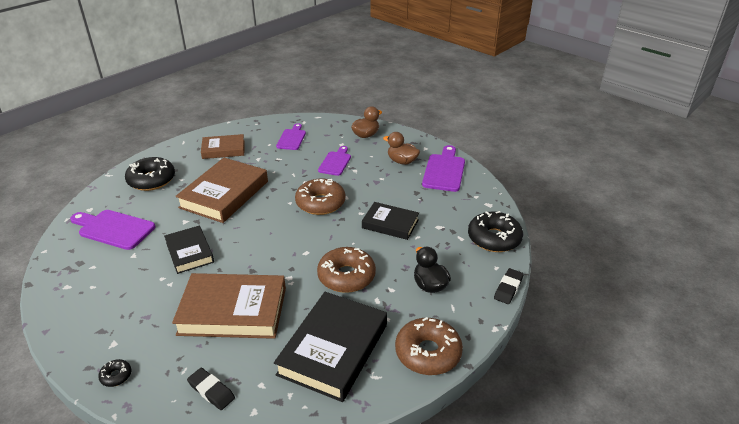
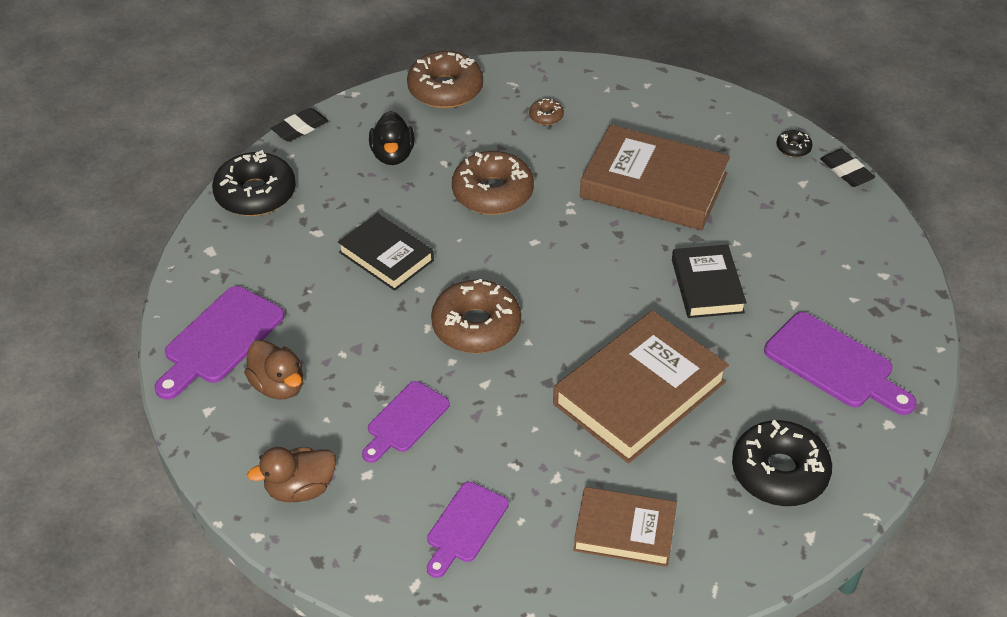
camera: 160 degrees left, 10 degrees up
black eraser [187,368,235,410] -> black eraser moved to [820,149,875,187]
black book [274,292,387,402] -> brown donut [529,99,564,125]

